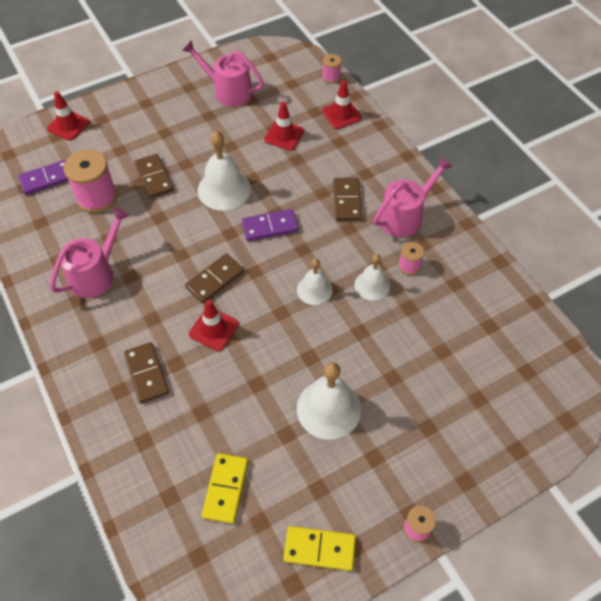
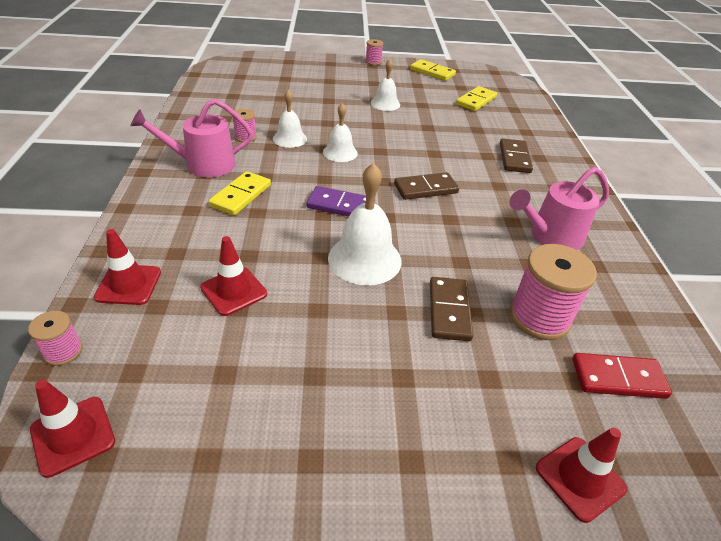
camera: 155 degrees left, 15 degrees down
purple domino [18,159,69,195] -> red domino [572,353,672,399]
pink watering can [182,40,264,107] -> none
red traffic cone [189,300,239,351] -> red traffic cone moved to [30,380,115,478]
white bell [297,362,361,440] -> white bell [371,59,400,111], size x0.61
brown domino [333,178,362,221] -> yellow domino [208,171,271,215]

